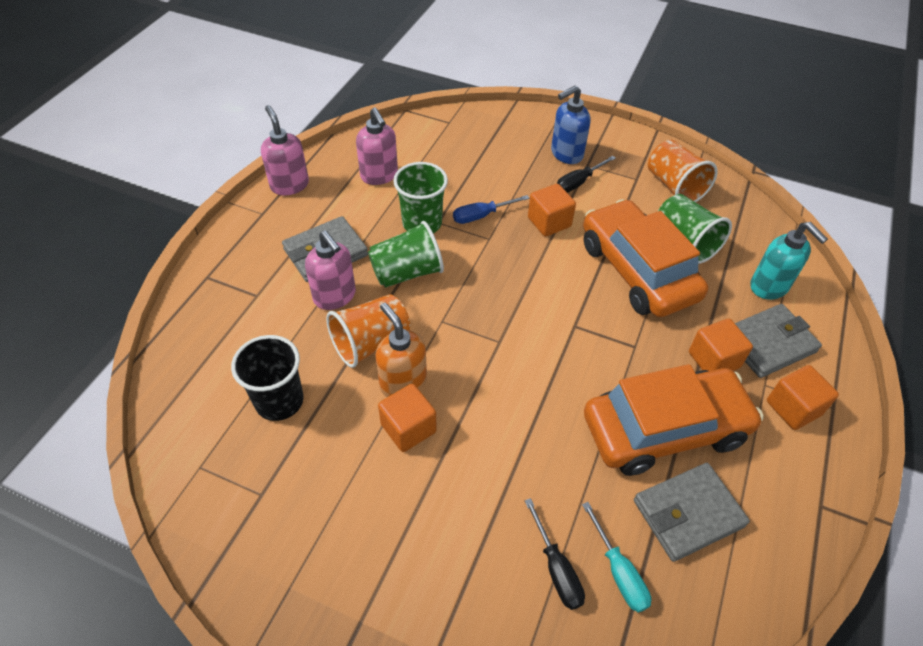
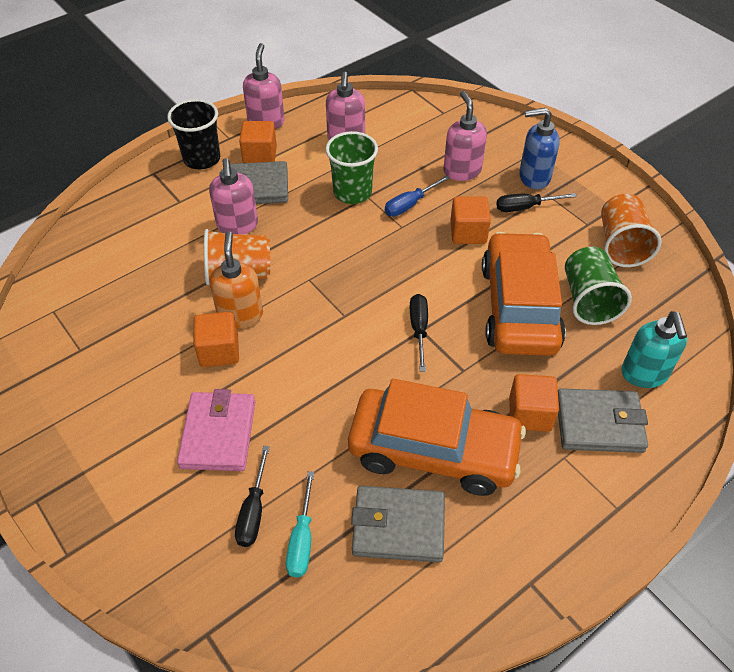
camera: 30 degrees right, 0 degrees up
black cup [231,335,304,421] -> black cup moved to [167,99,220,169]
green cup [368,221,444,288] -> none
blue screwdriver [453,195,529,224] -> blue screwdriver turned 45 degrees counterclockwise [385,175,450,216]
orange cube [767,365,839,430] -> orange cube moved to [239,121,277,163]
none -> pink wallet [177,389,255,471]
none -> black screwdriver [410,294,428,372]
none -> pink soap dispenser [443,91,487,181]

